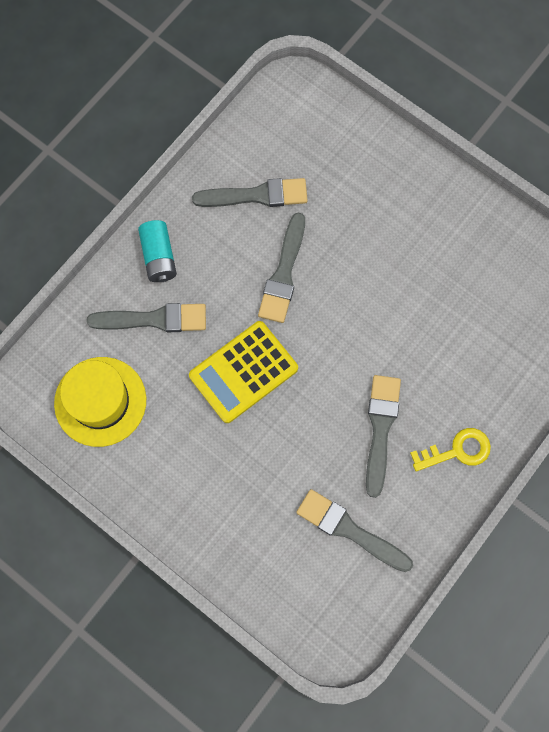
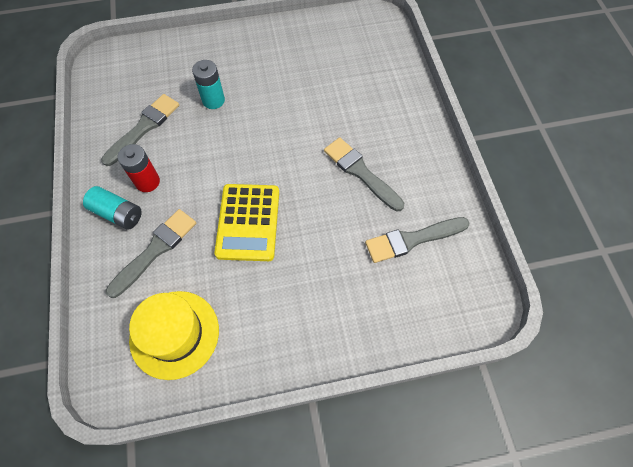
camera: 50 degrees left, 10 degrees down
grey brush [258,213,305,323] -> none
yellow key [410,428,491,471] -> none
none -> red battery [118,144,160,192]
none -> turquoise battery [192,60,225,109]

